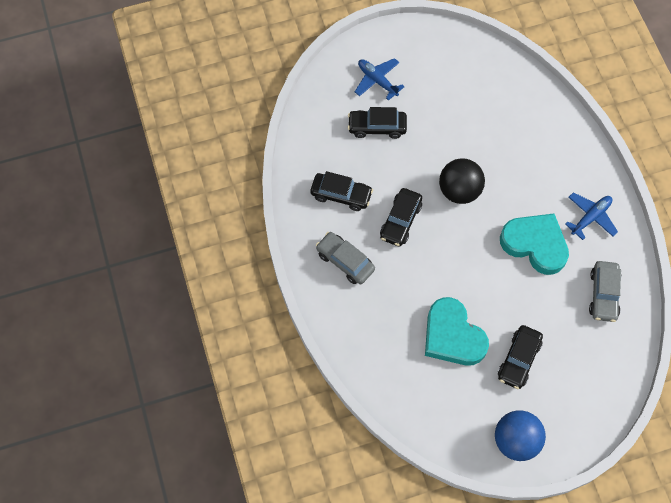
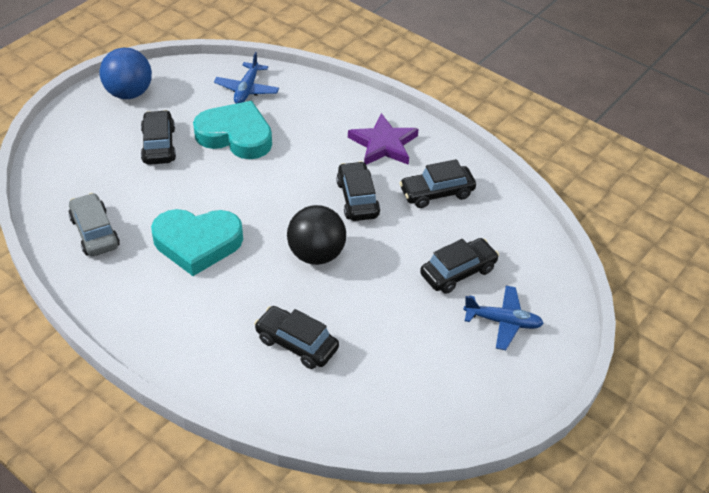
camera: 145 degrees right, 20 degrees down
grey car [316,232,375,284] -> purple star [348,113,419,165]
blue plane [565,192,618,240] -> blue plane moved to [214,52,279,104]
none -> black car [254,306,339,369]

